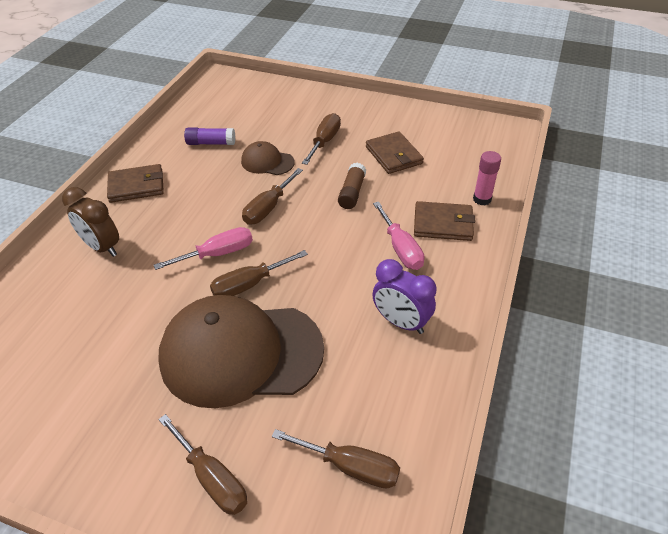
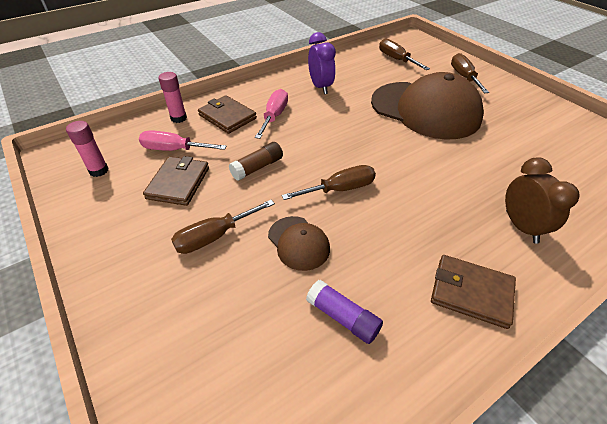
camera: 145 degrees left, 0 degrees up
pink screwdriver [154,227,253,270] -> pink screwdriver moved to [139,130,226,151]
brown screwdriver [210,250,308,296] -> none
none -> pink glue stick [66,121,108,177]

